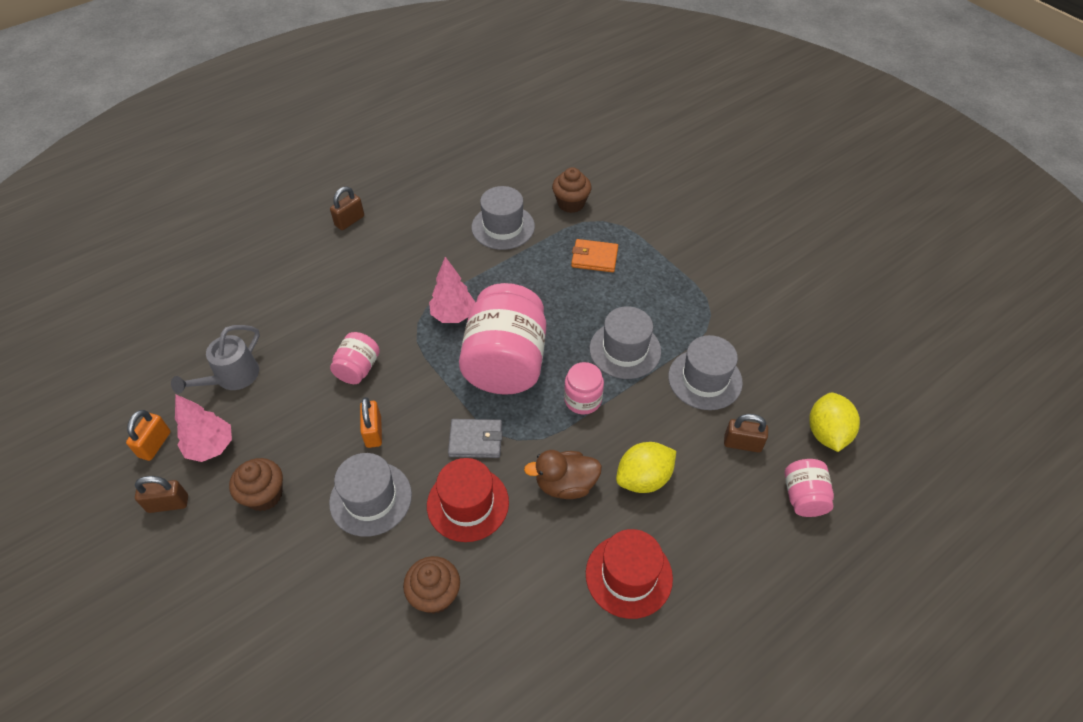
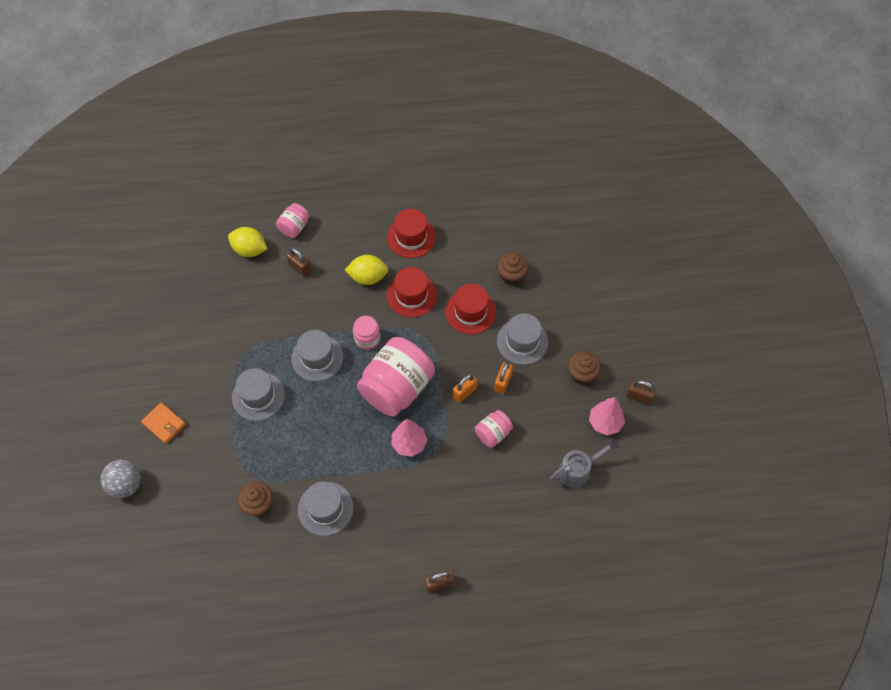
camera: 150 degrees left, 10 degrees up
orange padlock [126,410,171,461] -> orange padlock moved to [453,374,478,403]
grey wallet [448,419,503,458] -> none
brown duck [524,450,602,499] -> red hat [387,267,437,317]
orange wallet [571,239,618,272] -> orange wallet moved to [141,402,186,444]
grey hat [668,335,743,410] -> grey hat moved to [232,368,285,421]
yellow lemon [809,392,860,452] -> yellow lemon turned 75 degrees clockwise [228,227,267,257]
none -> grey ball [100,459,141,498]

